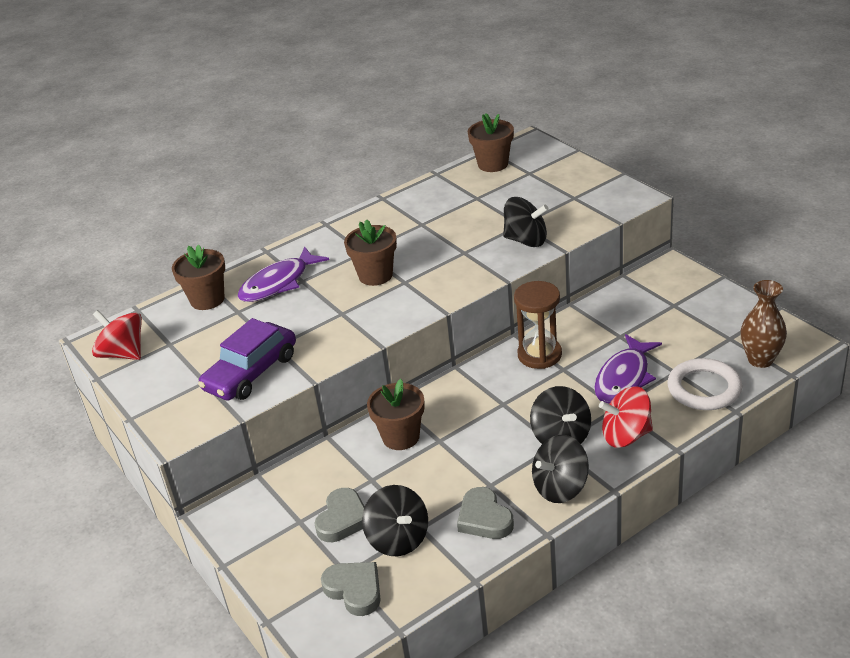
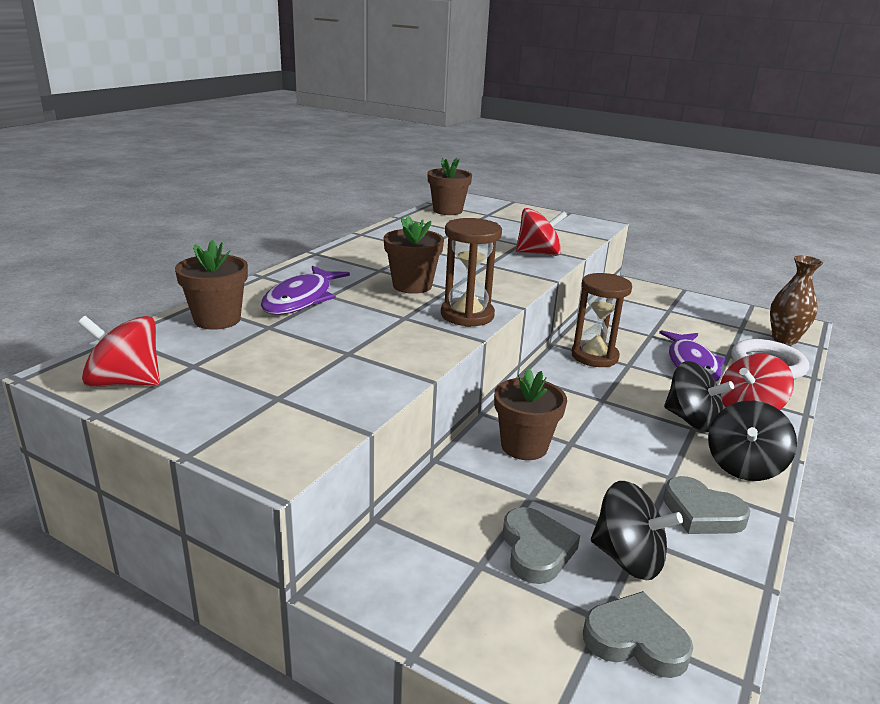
camera: 30 degrees left, 10 degrees down
purple car [198,318,296,400] -> none
black spinning top [503,197,549,247] -> red spinning top [516,208,567,256]
none -> brown hourglass [441,218,502,327]

